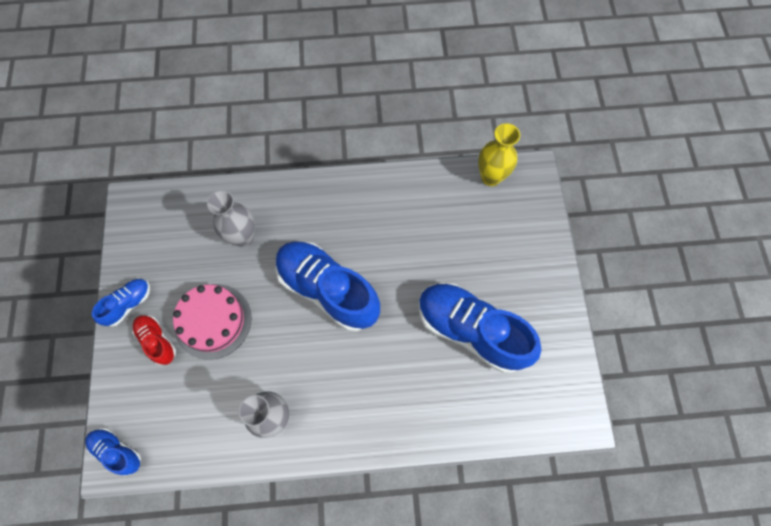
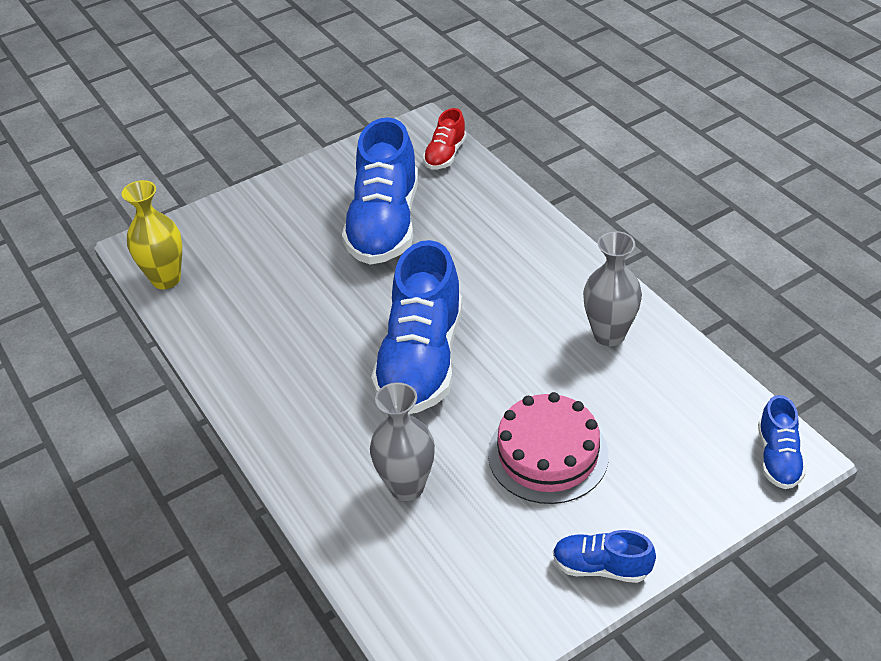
camera: 115 degrees left, 25 degrees down
red shoe [132,315,176,365] -> red shoe moved to [423,108,467,169]

